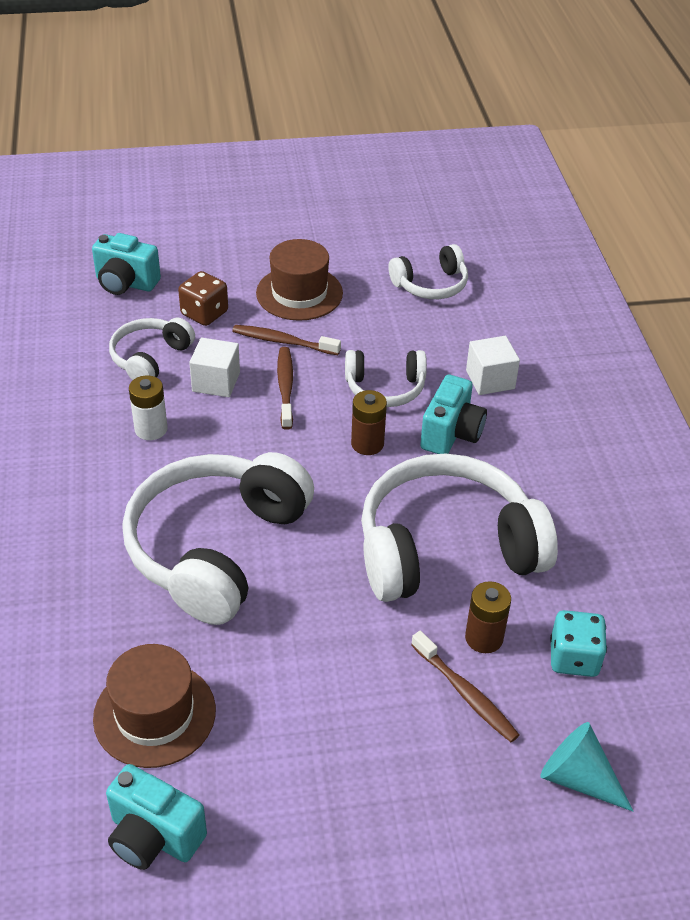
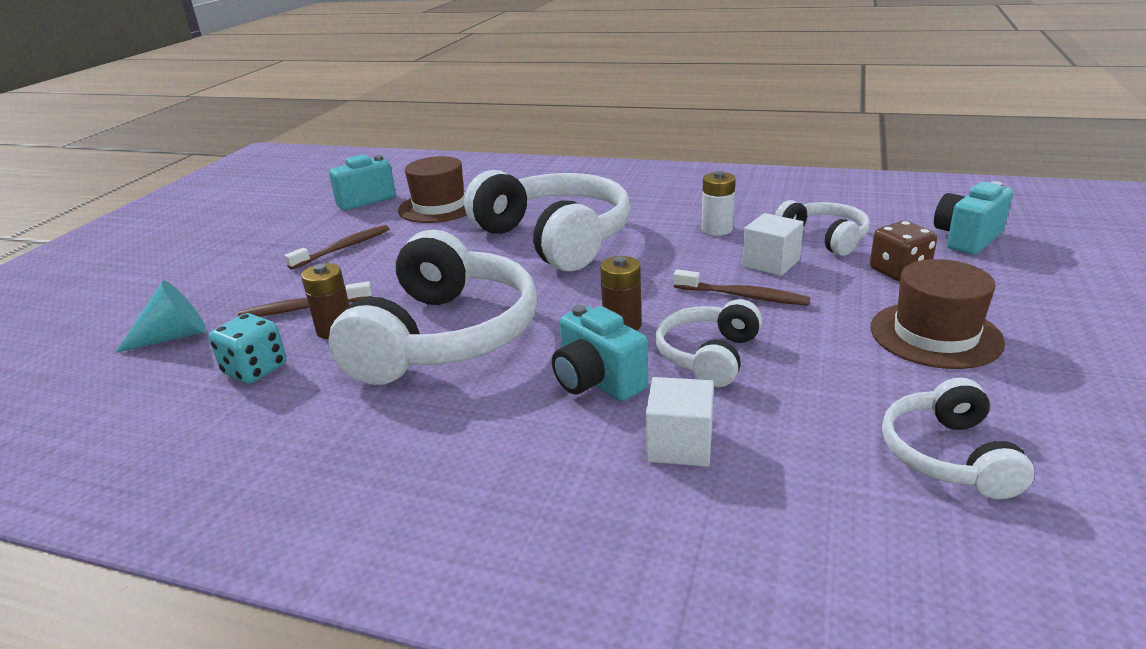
camera: 120 degrees right, 15 degrees down
brown toothbrush [232,325,341,355] -> brown toothbrush moved to [285,225,389,270]

